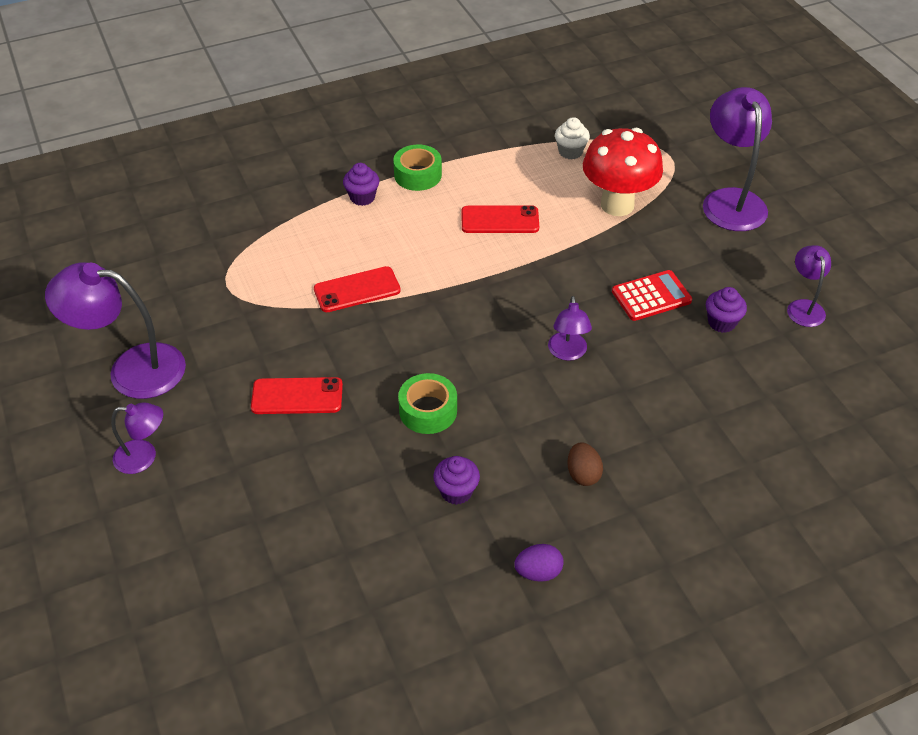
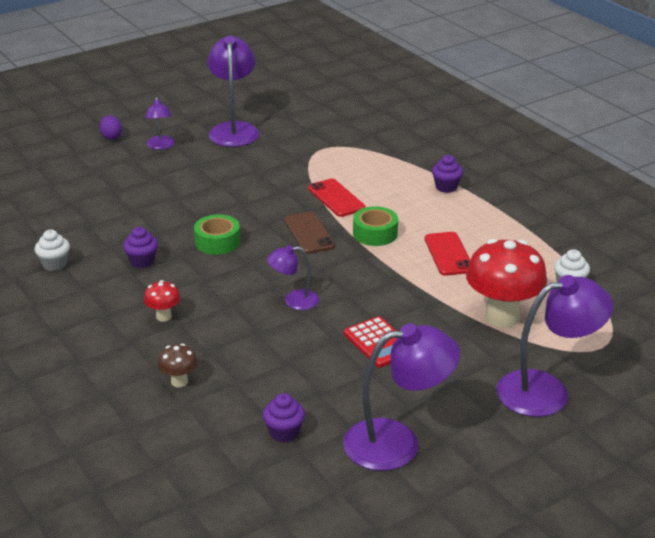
camera: 80 degrees right, 15 degrees down
red phone [251,377,343,414] -> none
green tape [393,144,442,191] -> green tape moved to [353,206,398,246]
purple egg [514,544,564,582] -> purple egg moved to [100,115,122,140]
brown egg [567,443,603,486] -> red mushroom [144,280,181,322]
purple cupcake [706,287,747,333] -> purple cupcake moved to [263,393,305,443]
purple lamp [787,245,831,327] -> purple lamp [343,323,460,471], size x1.86
none -> white cupcake [35,230,70,271]
none -> brown mushroom [158,343,198,387]
none -> brown phone [284,212,335,254]

